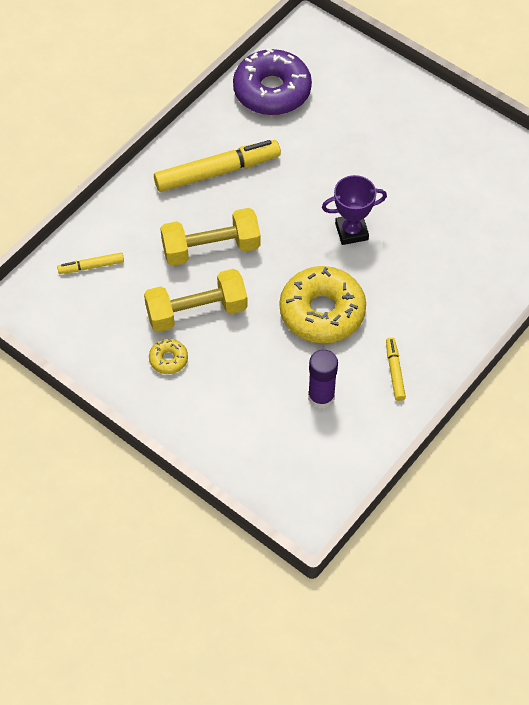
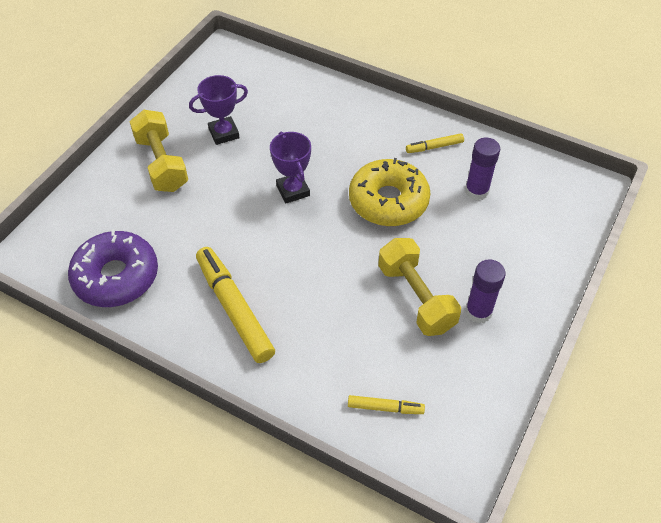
camera: 100 degrees left, 5 degrees down
yellow marker [57,252,124,274] -> yellow marker turned 60 degrees counterclockwise [348,395,425,414]
yellow donut [149,339,188,374] -> purple glue stick [465,259,506,323]
yellow dumbbell [160,208,261,266] -> yellow dumbbell moved to [130,110,188,192]
none -> purple trophy [189,75,248,145]

